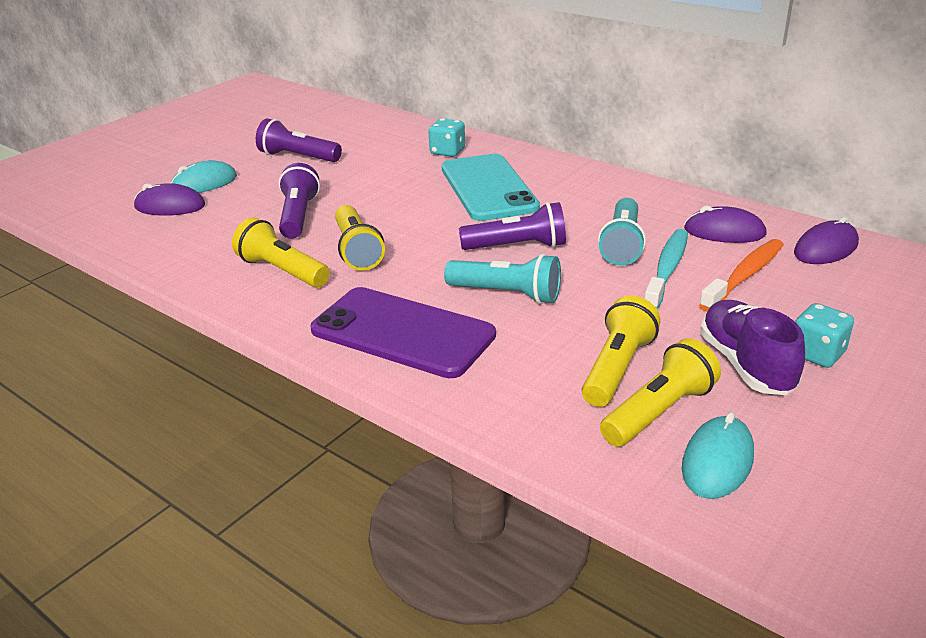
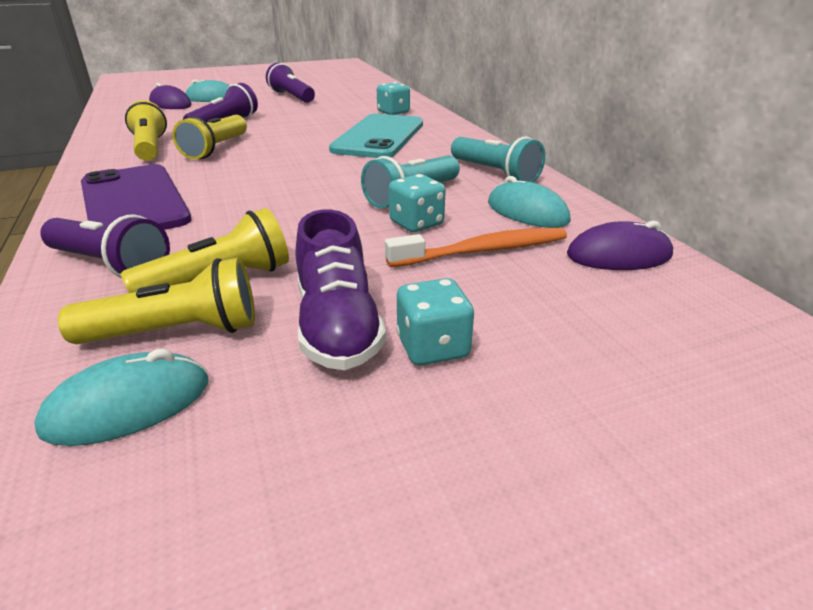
camera: 30 degrees right, 0 degrees up
turquoise flashlight [444,254,561,304] -> turquoise flashlight moved to [451,137,545,182]
purple flashlight [459,202,566,250] -> purple flashlight moved to [40,215,170,278]
turquoise toothbrush [644,229,688,309] -> turquoise dice [389,174,446,232]
purple mouse [684,205,767,243] -> turquoise mouse [488,176,570,228]
purple shoe [700,300,805,395] -> purple shoe turned 150 degrees clockwise [296,209,386,370]

